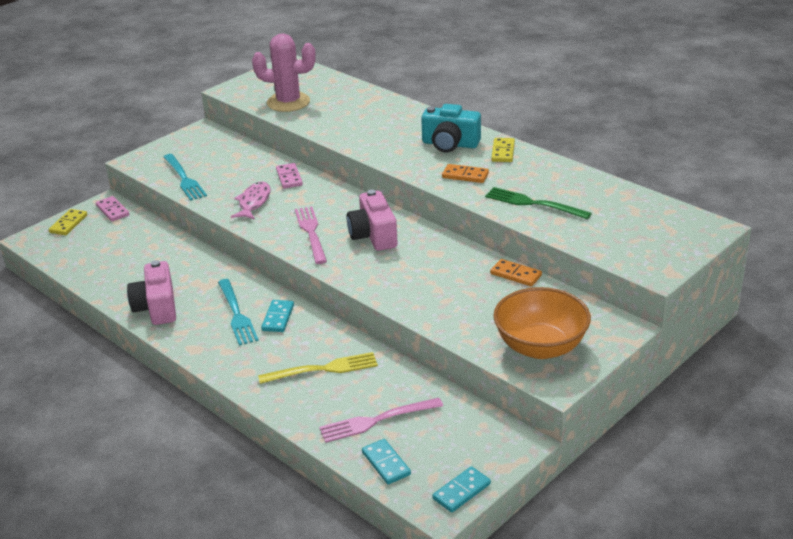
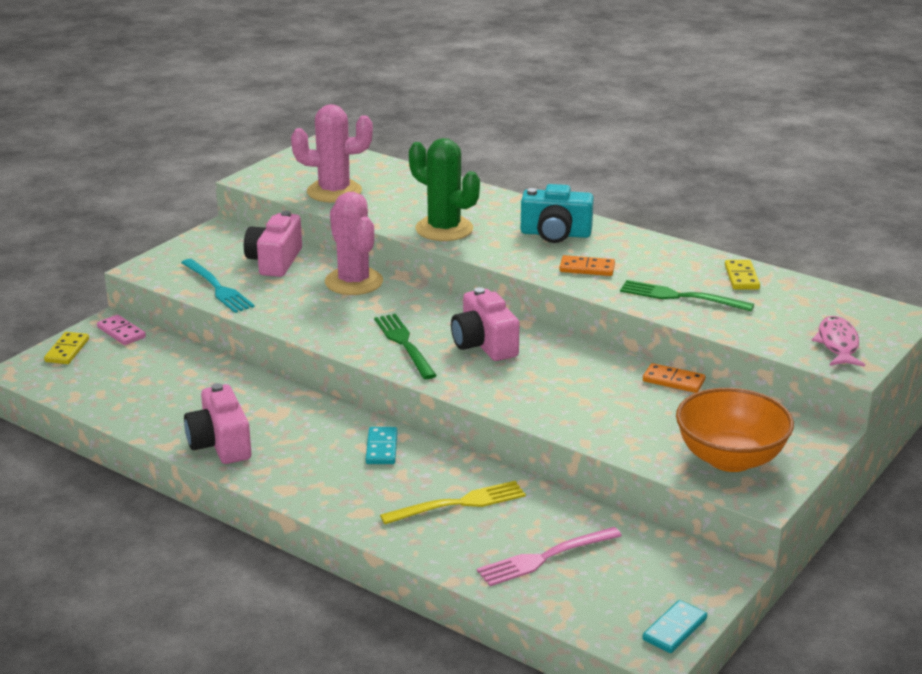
camera: 10 degrees left, 5 degrees down
turquoise fork [218,279,259,345] -> none
pink fish [231,182,271,220] -> pink fish moved to [812,316,865,367]
pink domino [276,163,303,189] -> pink cactus [325,192,383,295]
pink fork [295,206,327,264] -> green fork [374,314,437,379]
turquoise domino [362,439,411,484] -> none
yellow domino [491,138,515,162] -> yellow domino moved to [725,260,760,290]
none -> pink camera [244,211,302,277]
none -> green cactus [409,138,480,241]

